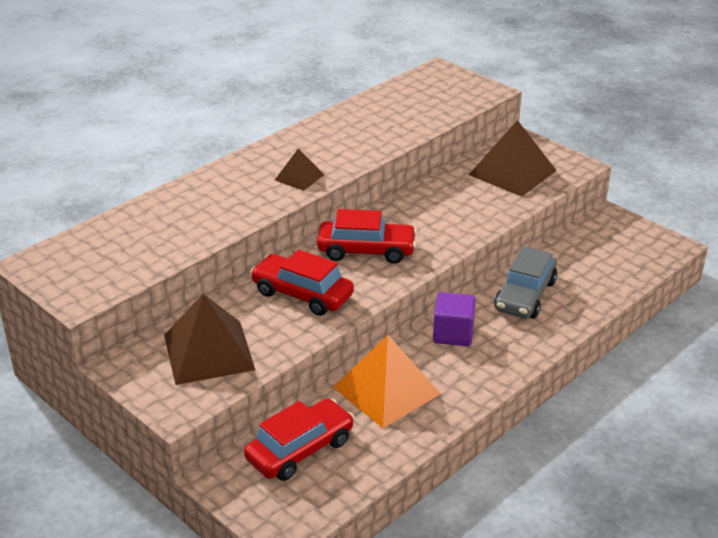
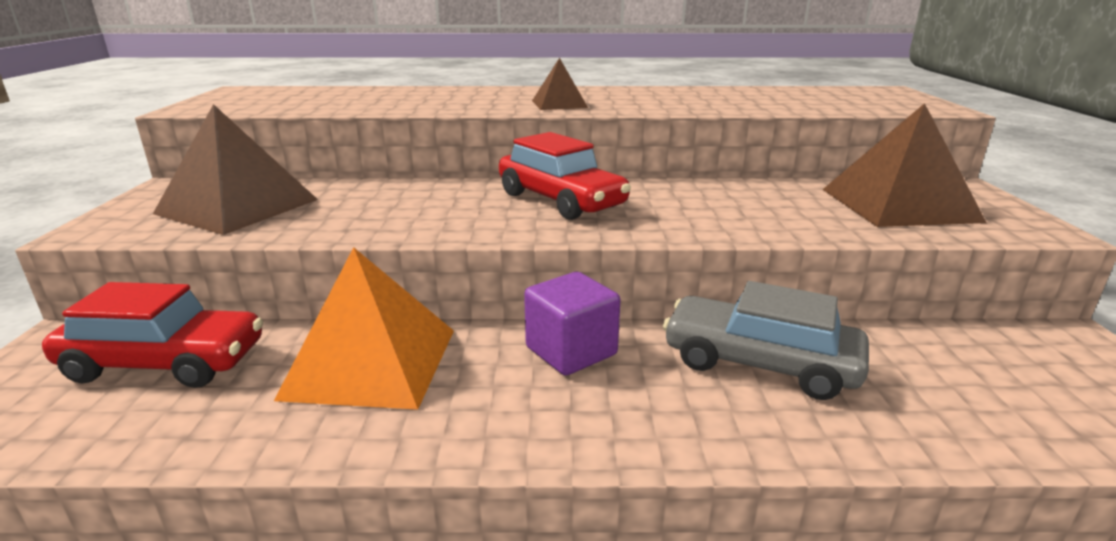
camera: 45 degrees right, 10 degrees down
red car [250,250,354,316] -> none
grey car [494,246,557,318] -> grey car turned 45 degrees clockwise [663,281,869,400]

